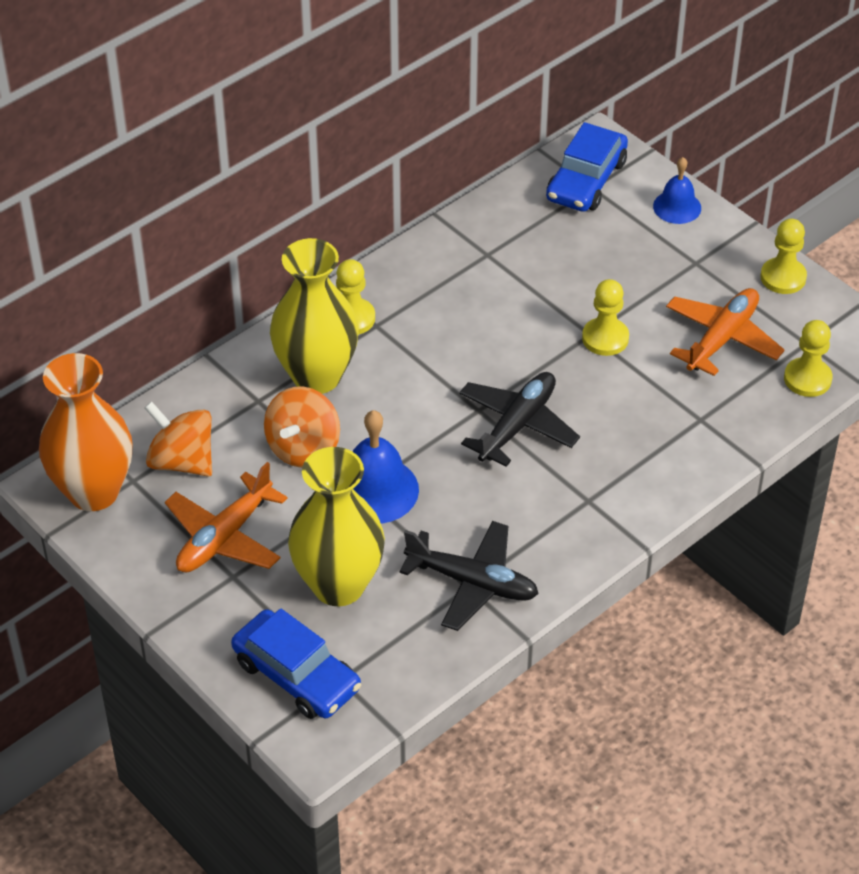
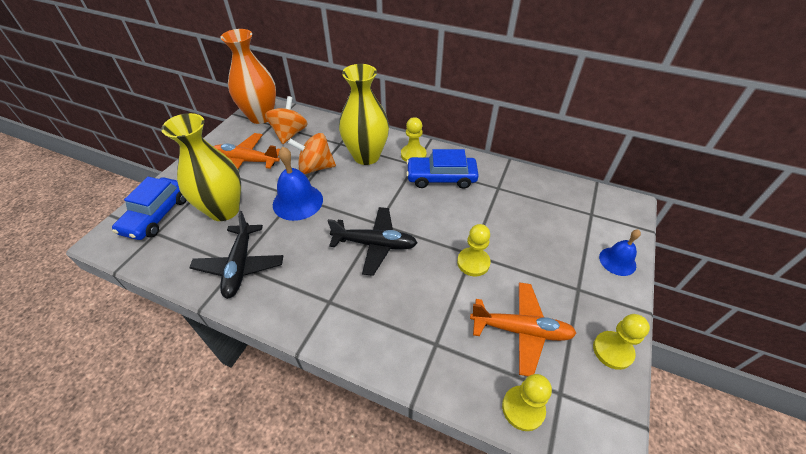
camera: 65 degrees right, 0 degrees up
blue car [546,122,628,212] -> blue car moved to [406,149,479,189]

